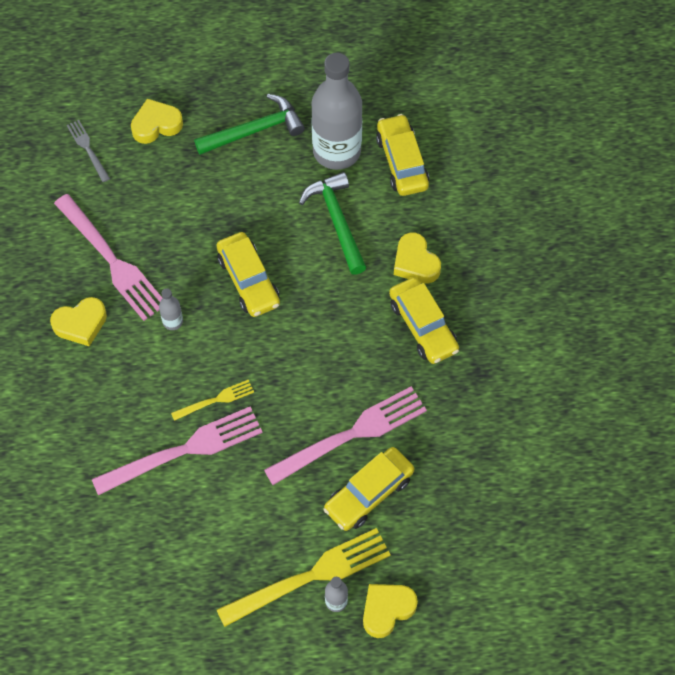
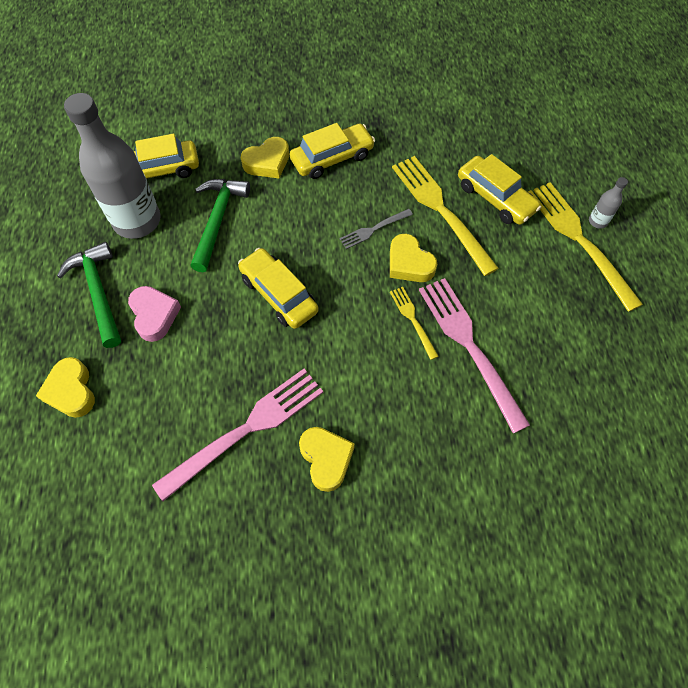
camera: 90 degrees left, 0 degrees up
grey fork [67,120,110,182] -> grey fork moved to [339,209,413,249]
grey bottle [159,288,183,330] -> none
yellow car [216,232,280,317] -> yellow car turned 105 degrees counterclockwise [238,248,319,329]
pink fork [264,386,427,485] -> yellow fork [392,156,499,276]
green hammer [299,172,367,275] -> green hammer turned 120 degrees clockwise [190,179,250,272]
yellow heart [363,584,418,638] -> yellow heart moved to [390,234,437,282]
none -> pink heart [128,286,181,342]

